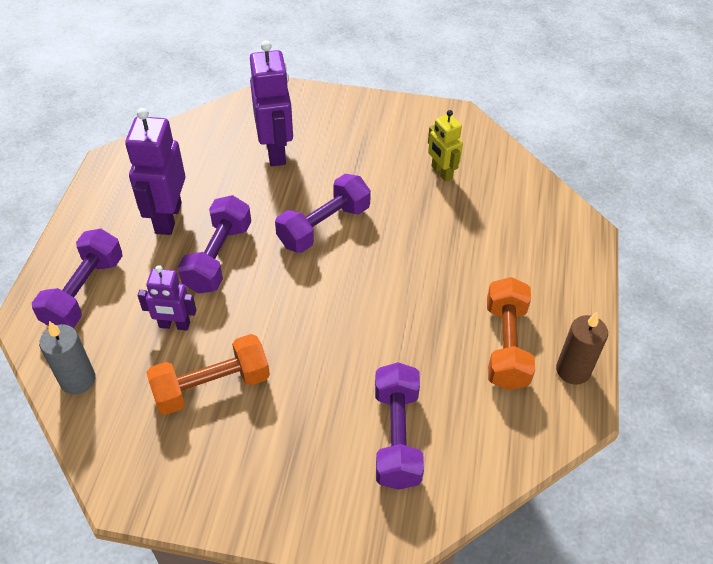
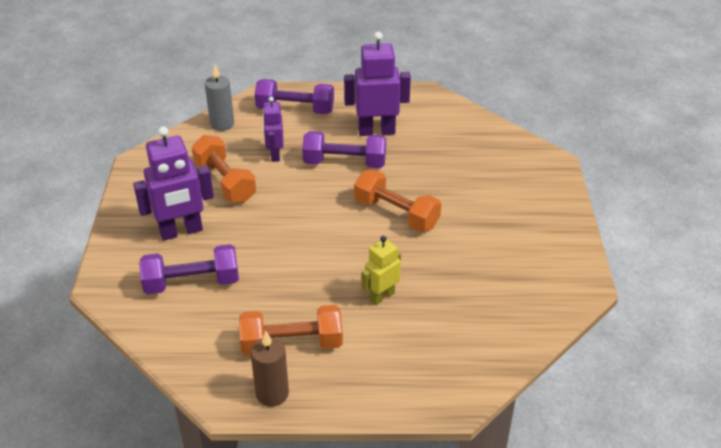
camera: 80 degrees right, 10 degrees down
purple robot [250,40,293,166] -> purple robot moved to [133,127,214,241]
purple dumbbell [275,174,371,253] -> orange dumbbell [354,170,441,232]
yellow robot [428,110,463,182] -> yellow robot moved to [361,236,401,305]

